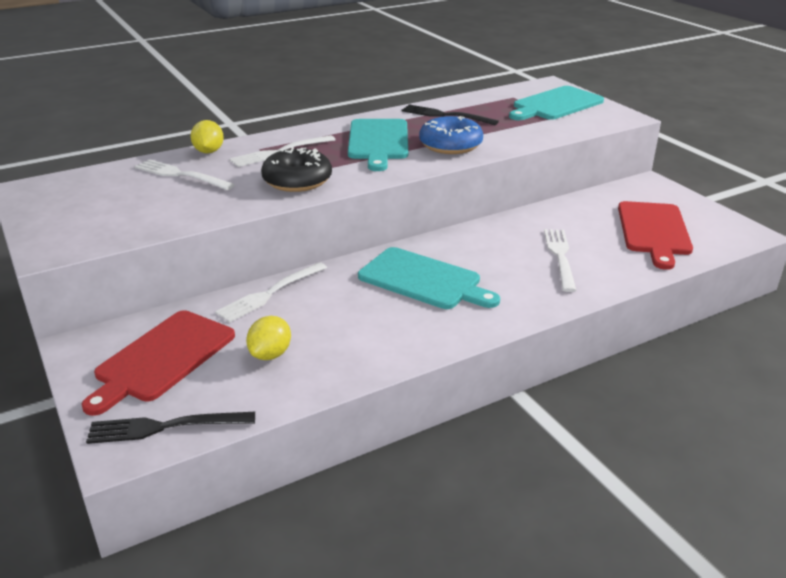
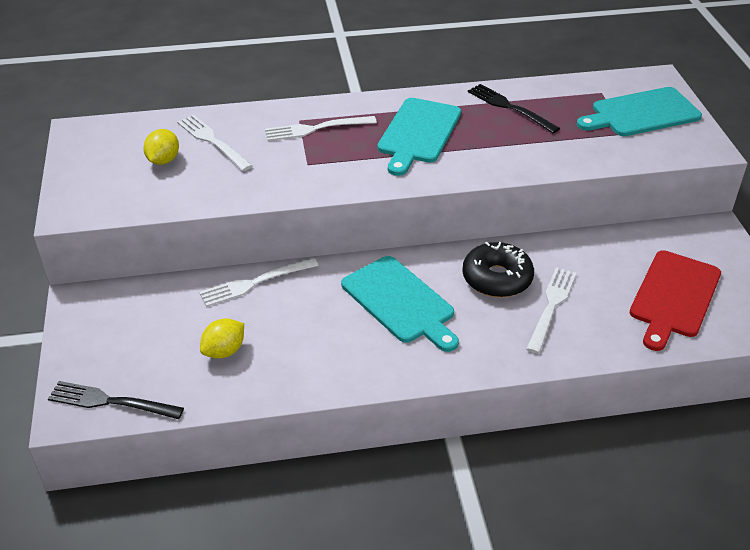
camera: 20 degrees right, 10 degrees up
red cutting board [82,310,235,416] -> none
yellow lemon [190,120,224,153] -> yellow lemon moved to [143,129,179,165]
black donut [261,147,332,192] -> black donut moved to [462,242,534,298]
blue donut [419,116,483,154] -> none

